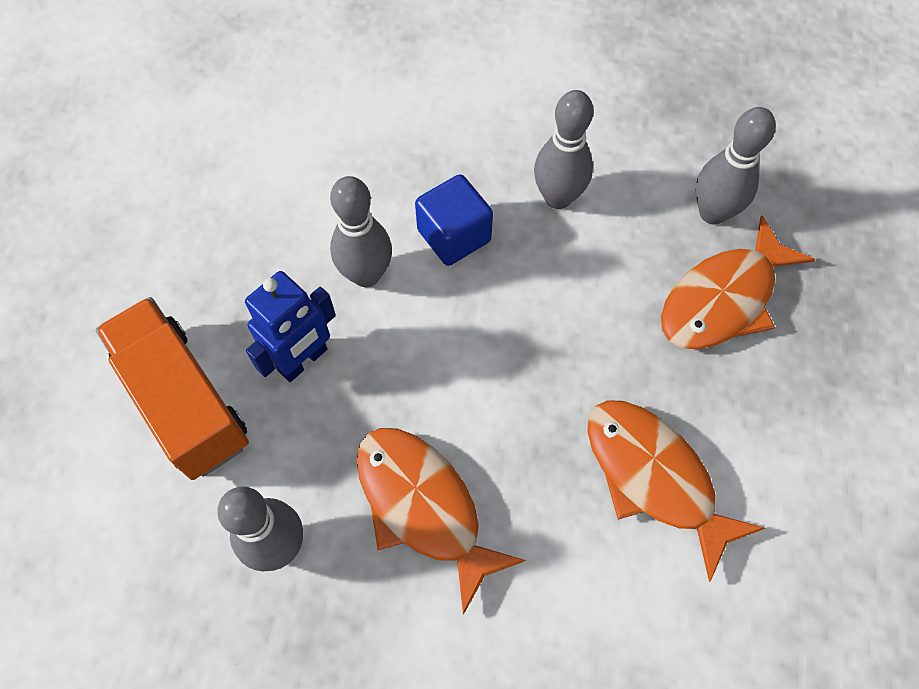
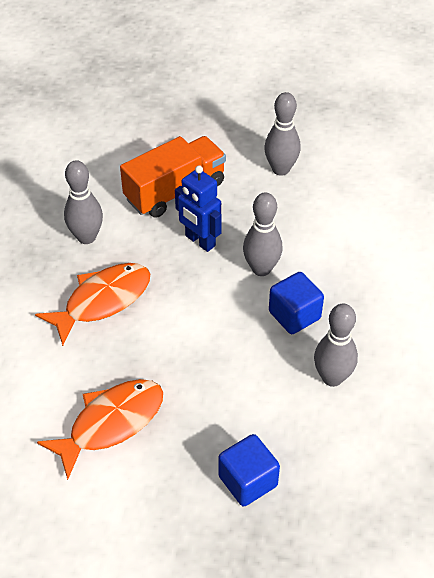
camera: 90 degrees right, 15 degrees down
orange fish [661,215,816,349] -> blue cube [218,434,280,506]
grey bowling pin [696,107,776,225] -> grey bowling pin moved to [264,92,301,176]

